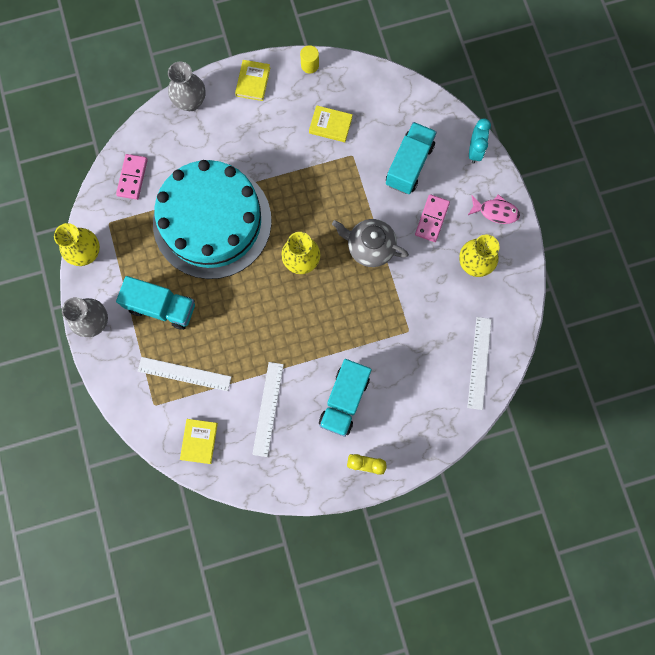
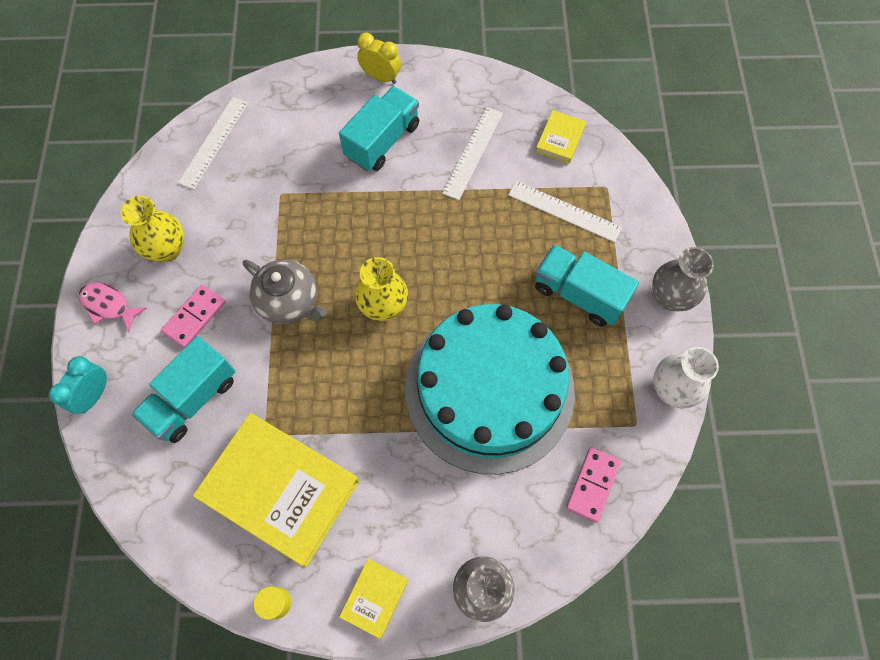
camera: 165 degrees left, 10 degrees down
yellow vase [54,223,100,266] -> white vase [653,347,719,409]
yellow book [309,105,353,142] -> yellow book [193,413,359,567], size x2.22

